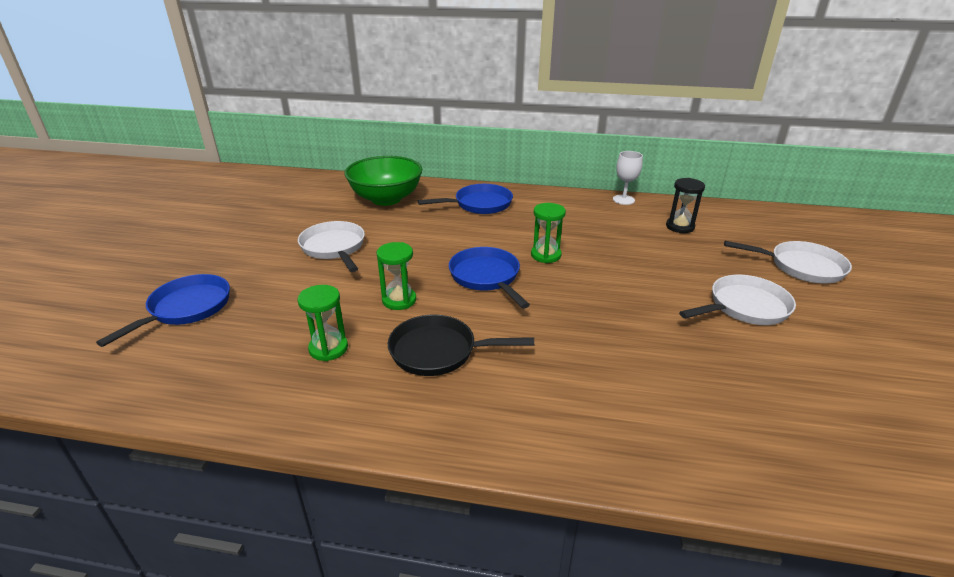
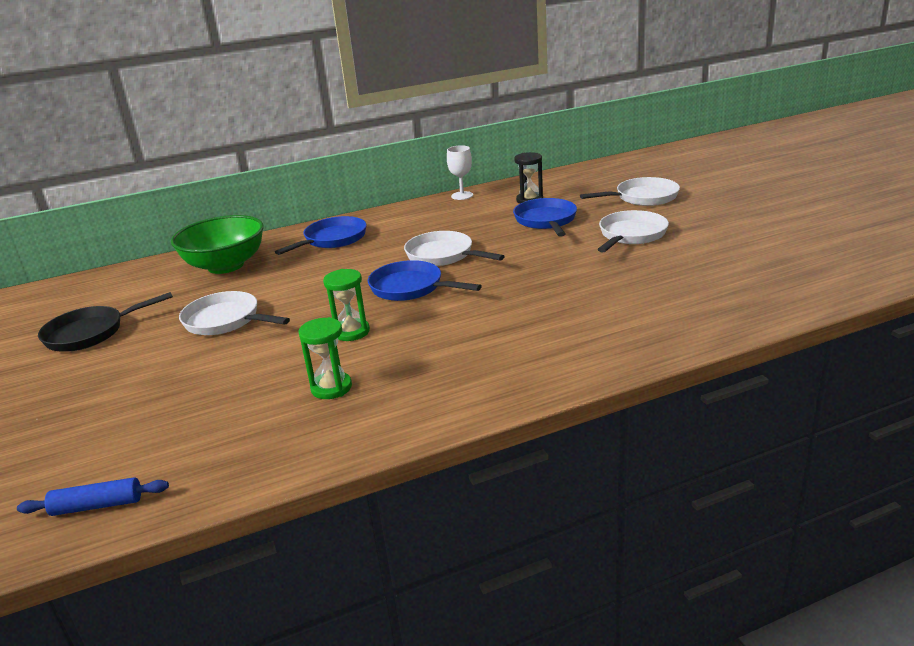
camera: 30 degrees left, 5 degrees down
blue pan [96,274,230,347] -> blue pan moved to [513,198,577,237]
black pan [388,315,534,376] -> black pan moved to [38,292,173,352]
green hourglass [531,203,566,263] -> white pan [404,231,505,266]
none -> blue rolling pin [17,477,169,516]

